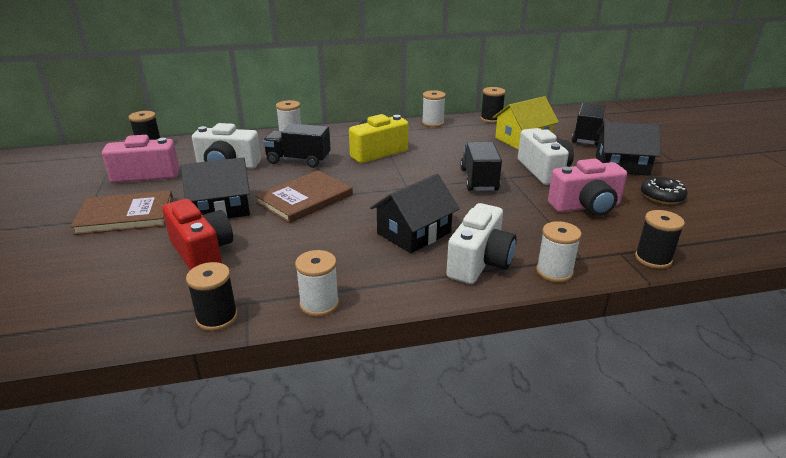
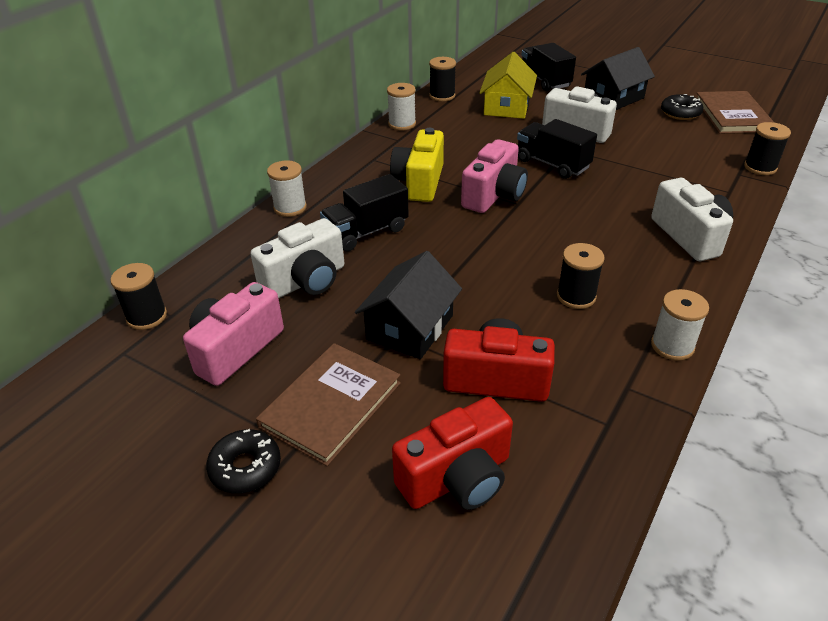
camera: 45 degrees left, 10 degrees up
black spool [186,262,238,331] -> black spool moved to [557,243,605,309]
brown book [255,170,353,223] -> brown book moved to [697,91,774,134]
black house [370,174,460,253] -> none
white spool [536,221,581,282] -> none
pink camera [548,159,627,216] -> pink camera moved to [461,139,528,213]
none -> black donut [206,429,281,494]
none -> red camera [392,397,513,510]

